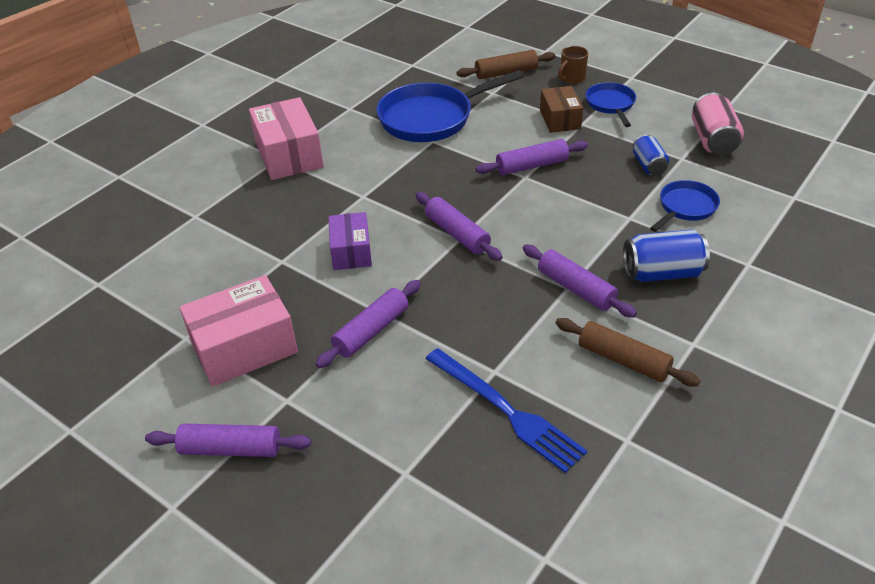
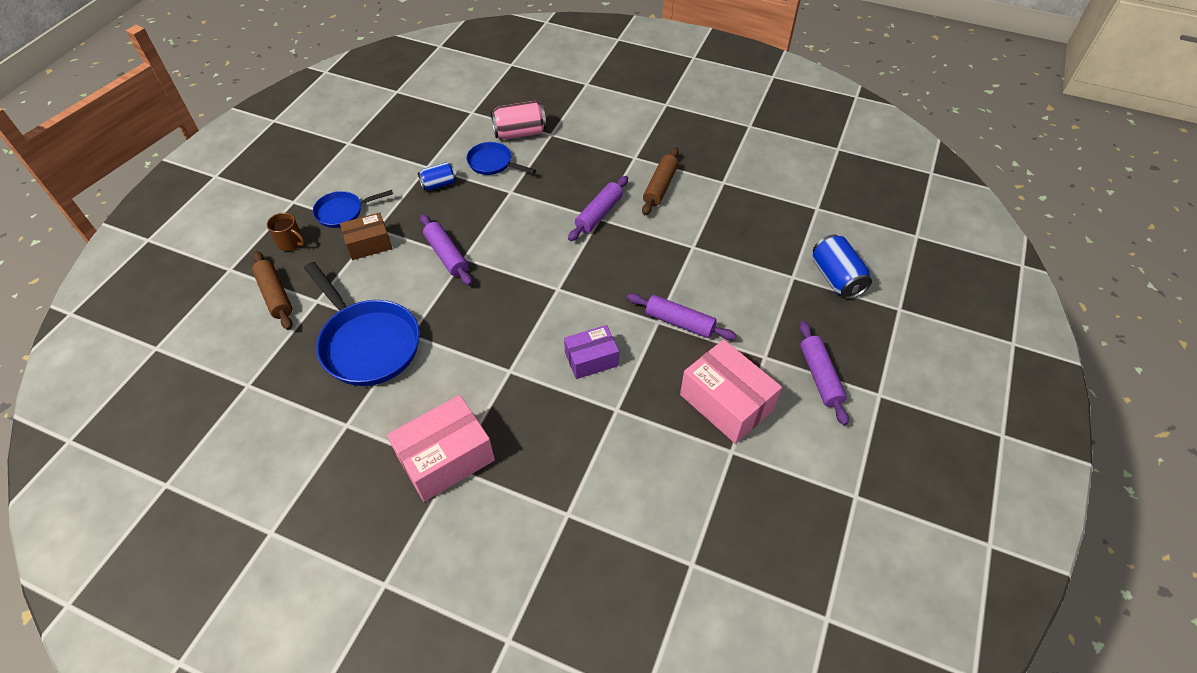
camera: 105 degrees left, 10 degrees up
purple rolling pin [416,192,503,261] -> none
blue fork [426,348,587,473] -> none
blue can [623,229,710,282] -> blue can moved to [812,234,872,299]
pink can [692,93,744,155] -> pink can moved to [491,101,546,140]

